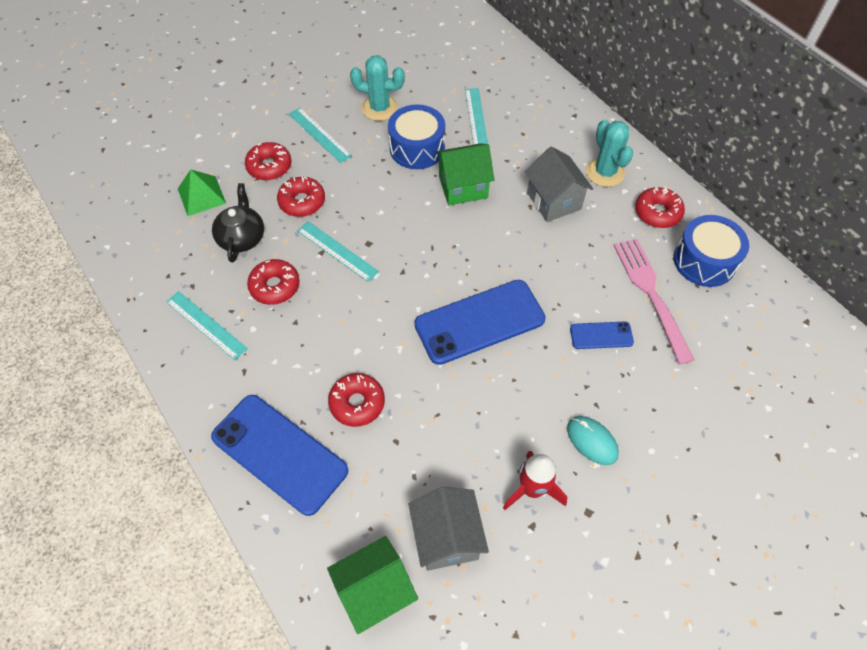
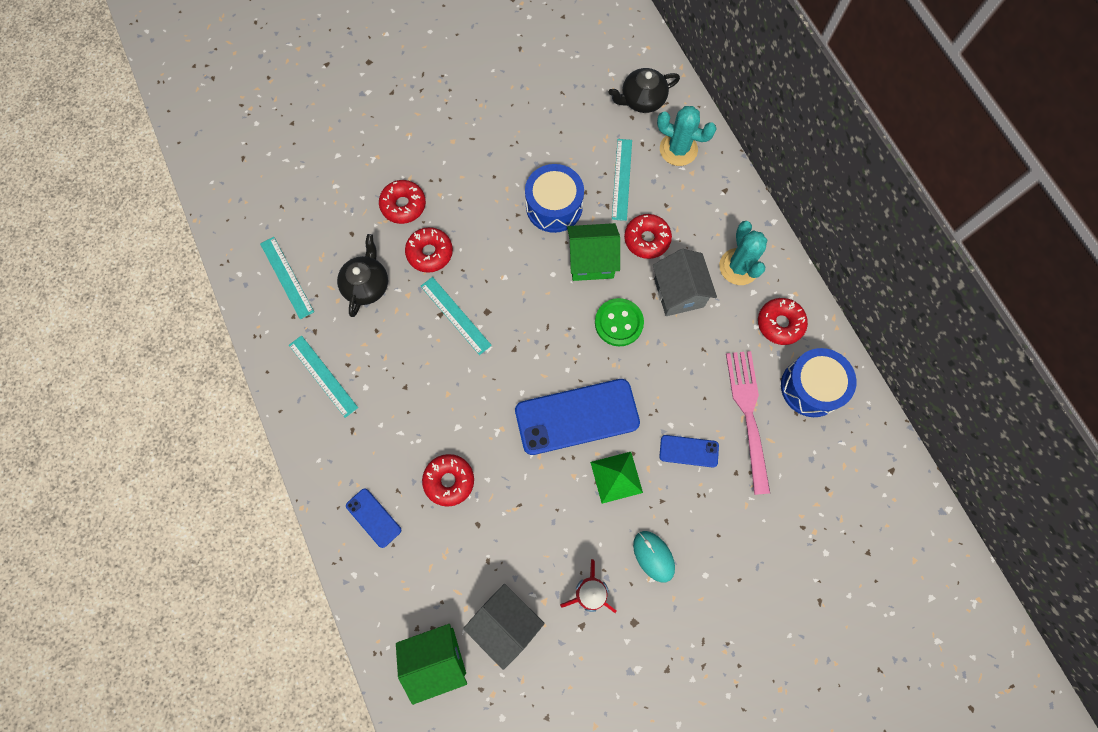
camera: 10 degrees right, 15 degrees up
green pyramid [178,169,226,216] -> green pyramid moved to [590,452,643,504]
blue phone [211,395,348,516] -> blue phone [346,488,401,548], size x0.48
red donut [247,259,300,305] -> red donut moved to [624,214,672,259]
turquoise ruler [289,108,352,163] -> turquoise ruler moved to [260,237,314,319]
turquoise cactus [350,55,405,121] -> turquoise cactus moved to [657,106,717,166]
grey house [409,487,489,571] -> grey house turned 45 degrees counterclockwise [463,584,545,670]
none -> green button [595,298,644,346]
none -> black teapot [608,68,680,113]

